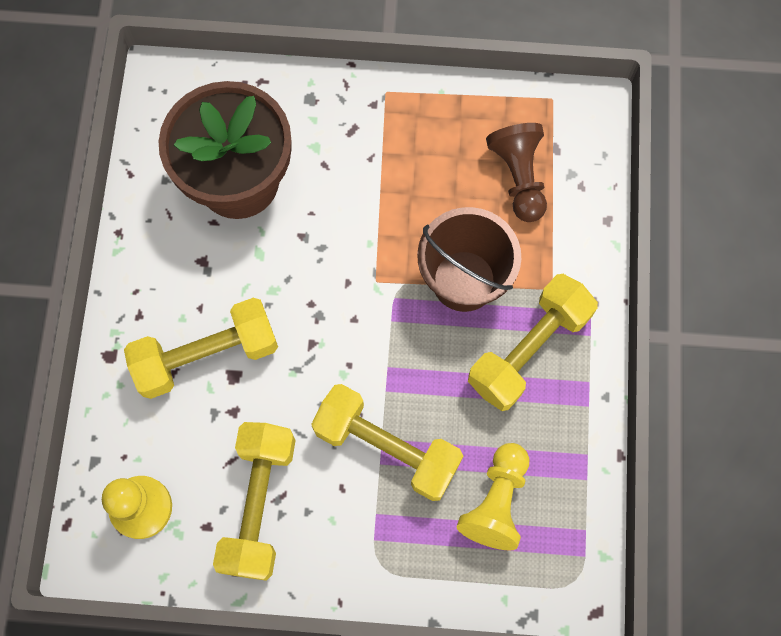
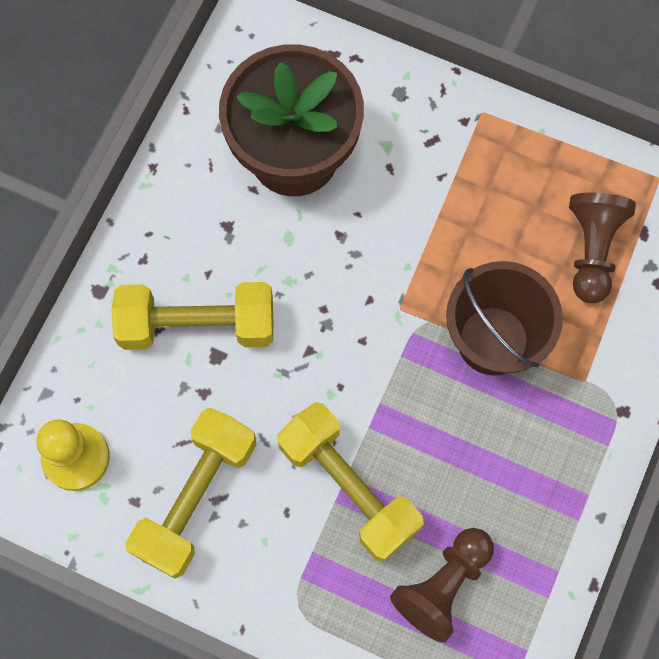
camera: 20 degrees right, 0 degrees up
yellow pawn [457,443,529,550] -> brown pawn [390,528,494,643]
yellow dumbbell [468,274,598,411] -> none

